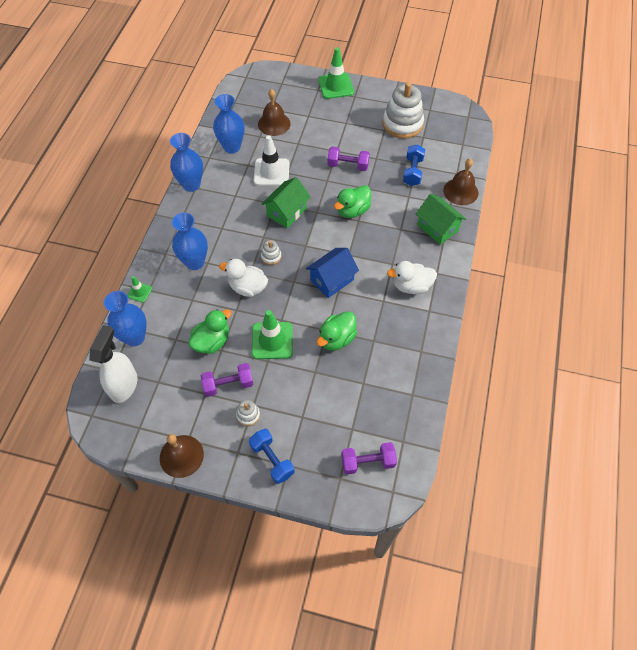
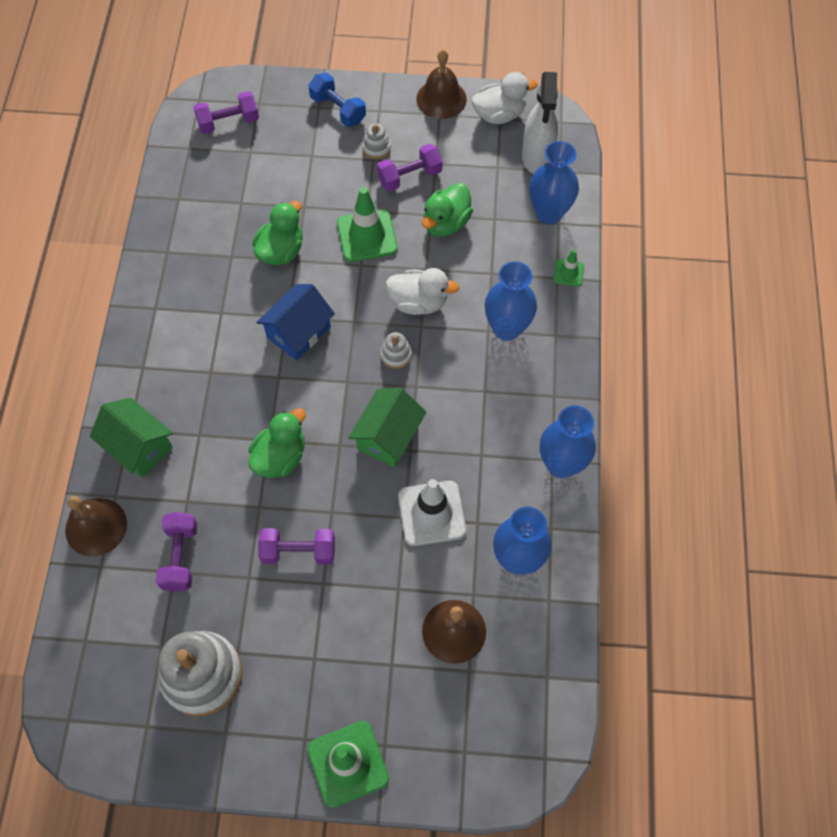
camera: 170 degrees right, 5 degrees up
white duck [387,261,437,294] -> white duck moved to [472,72,538,124]
blue dumbbell [403,144,425,186] -> purple dumbbell [156,512,197,592]

